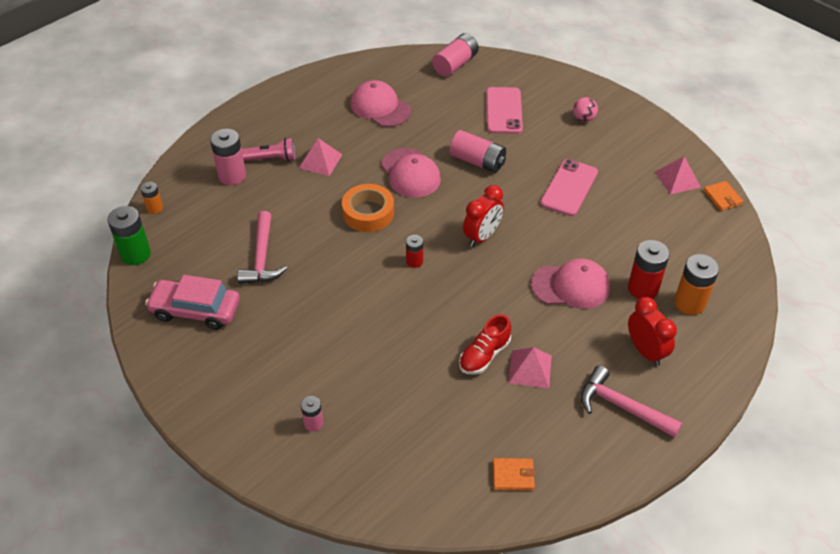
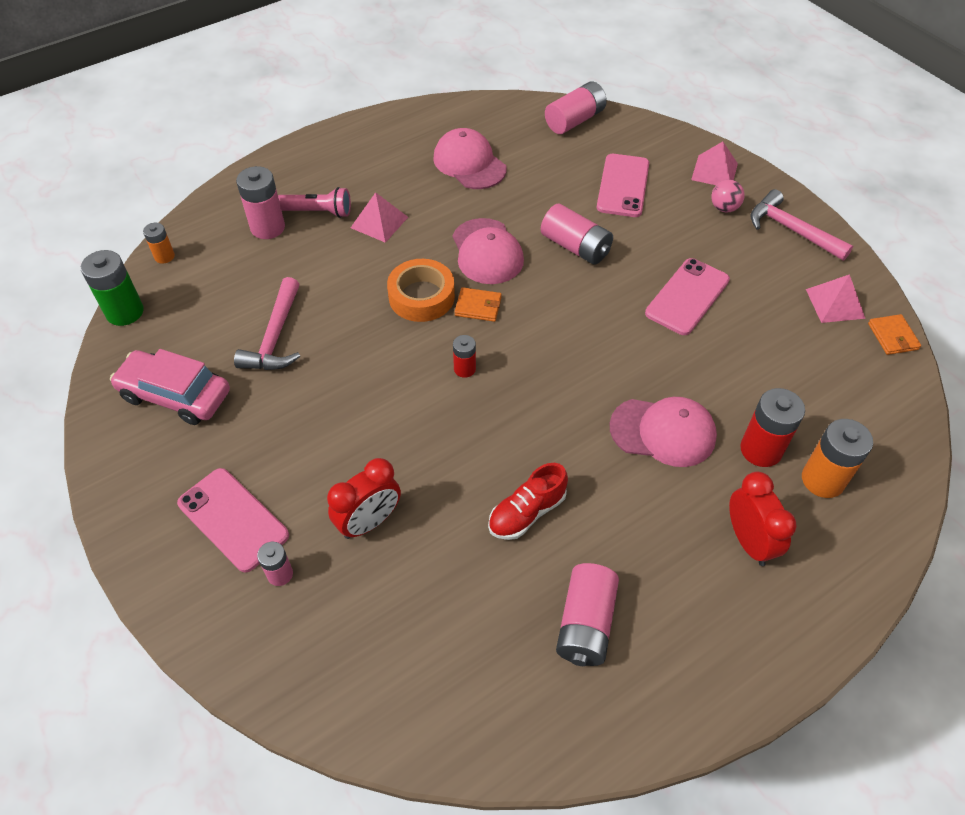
camera: 10 degrees right, 5 degrees up
red clock [463,185,504,247] -> red clock moved to [327,458,401,539]
orange wallet [493,458,535,491] -> orange wallet moved to [454,287,502,322]
pink pyramid [508,347,552,388] -> pink pyramid moved to [691,142,738,185]
pink hammer [581,366,682,438] -> pink hammer moved to [750,189,853,261]
none -> pink phone [177,468,289,572]
none -> pink battery [556,563,619,666]

